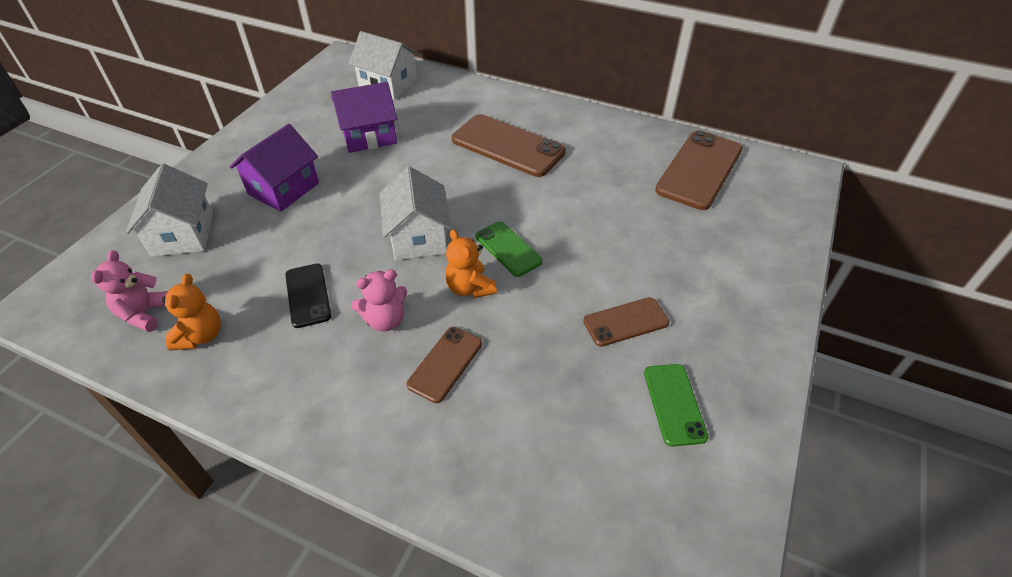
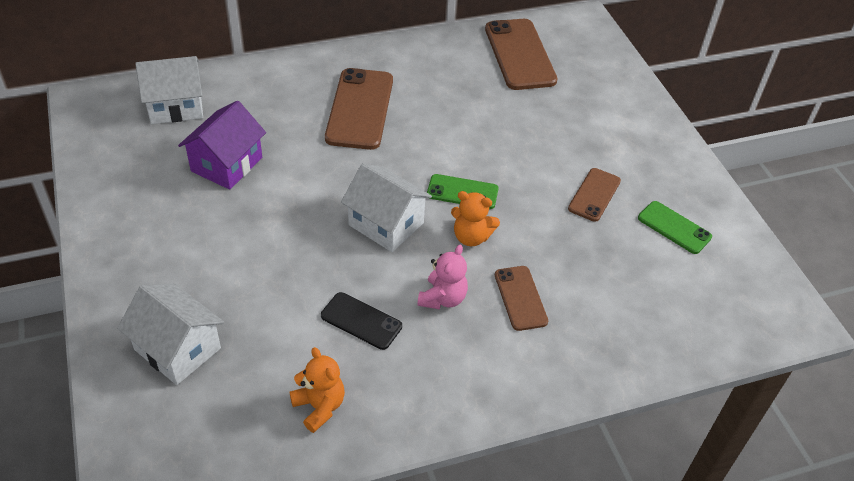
camera: 45 degrees left, 0 degrees up
pink teddy bear [91,250,168,332] -> none
purple house [230,124,319,212] -> none
brown phone [452,114,566,177] -> brown phone turned 75 degrees counterclockwise [325,68,393,150]

